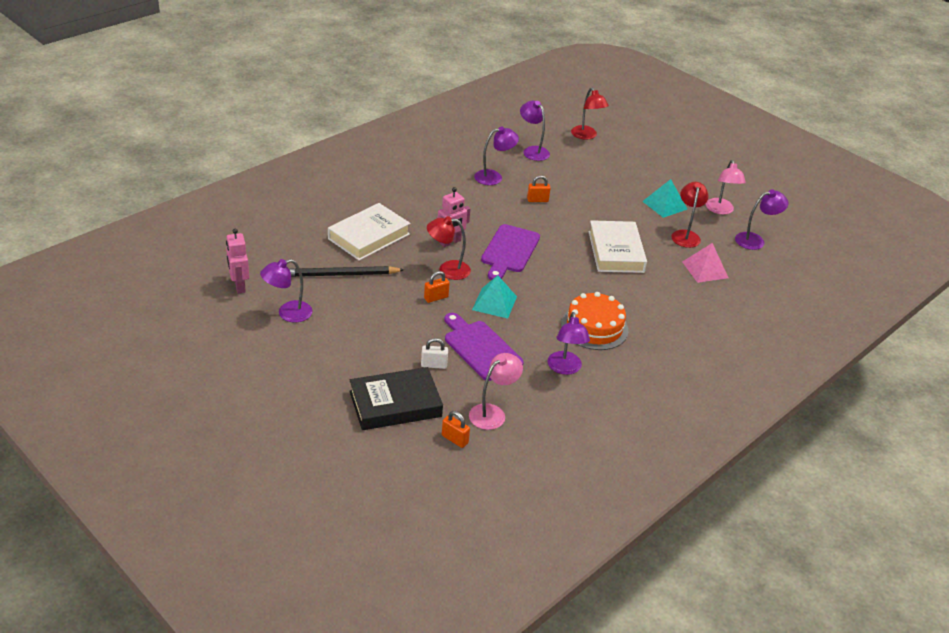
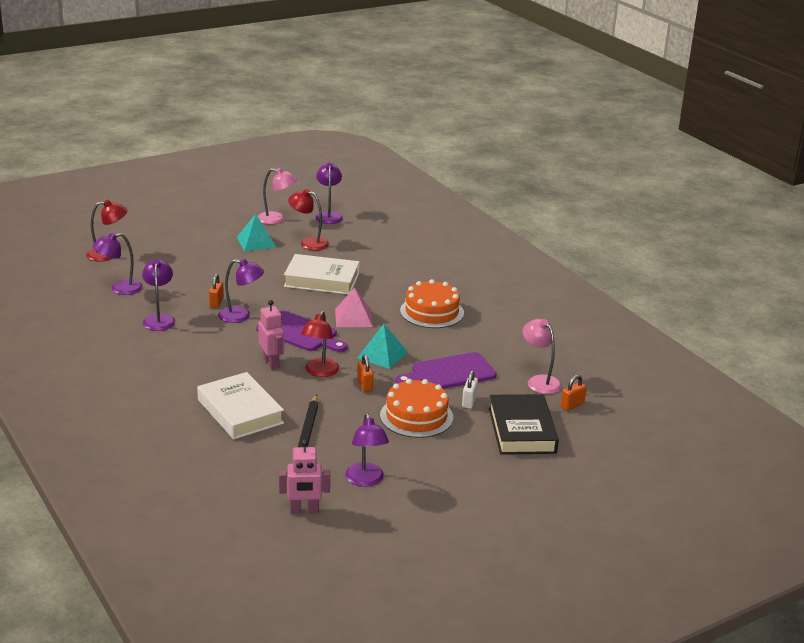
camera: 75 degrees left, 10 degrees down
purple lamp [548,312,590,375] -> purple lamp moved to [218,259,264,323]
pink pyramid [682,243,728,283] -> pink pyramid moved to [335,287,373,327]
none -> orange cake [380,379,453,438]

